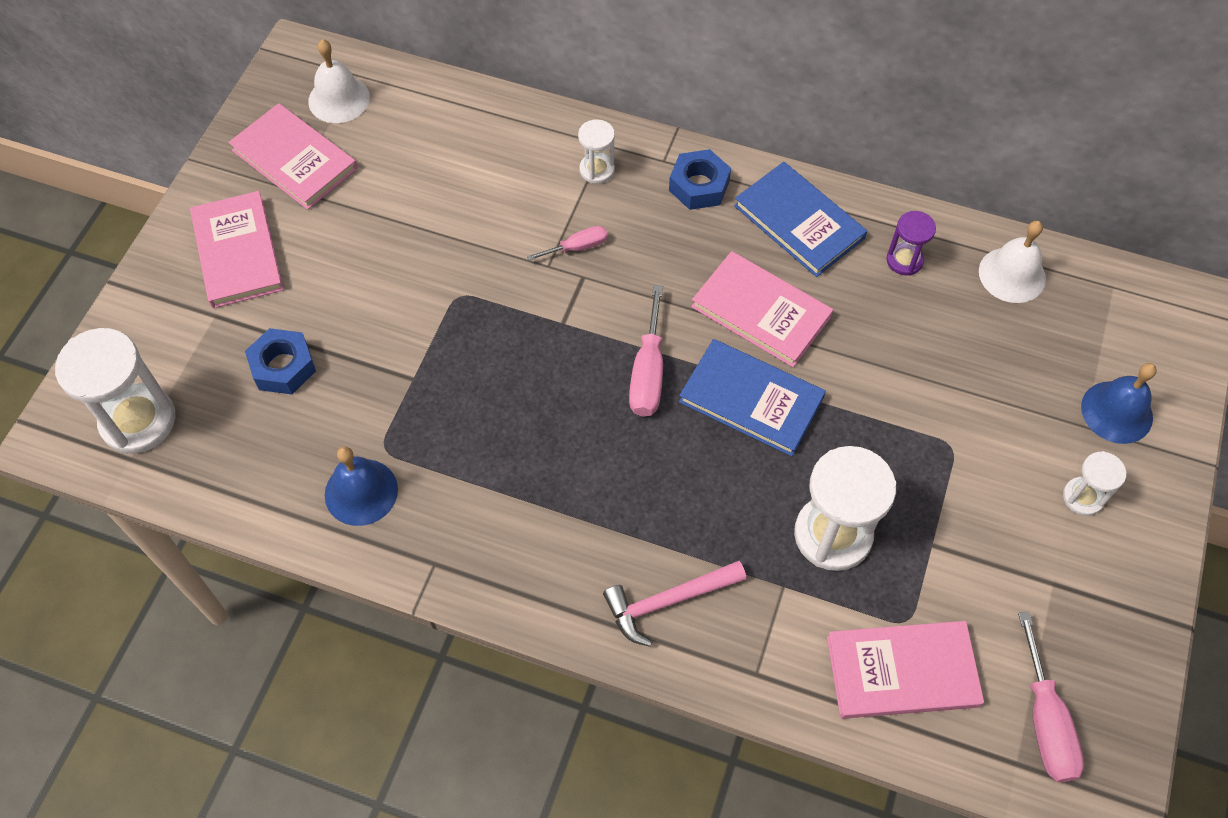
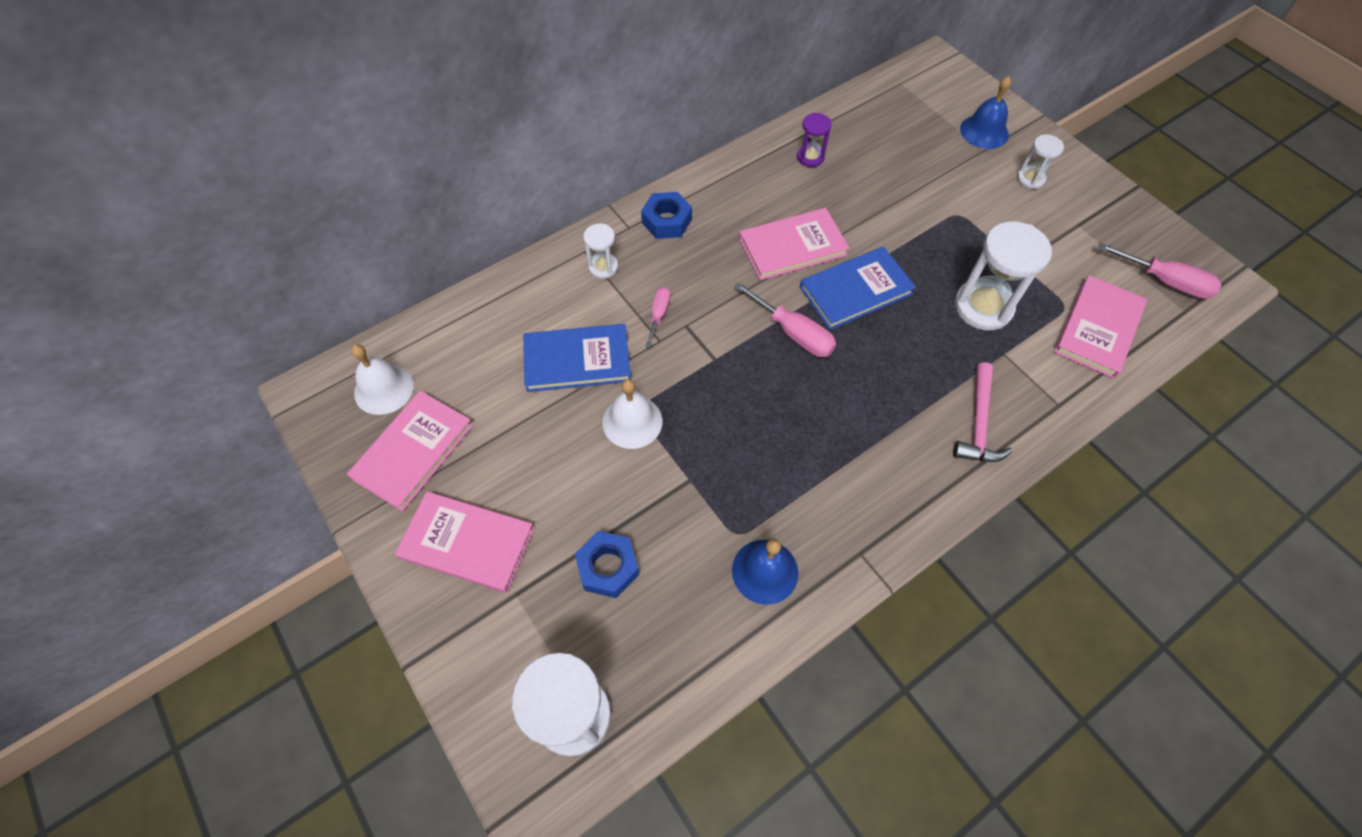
camera: 55 degrees left, 0 degrees up
pink book [228,103,357,210] -> pink book turned 45 degrees counterclockwise [347,391,473,511]
blue book [734,162,867,277] -> blue book moved to [523,324,631,392]
white bell [979,221,1046,303] -> white bell moved to [602,379,662,449]

